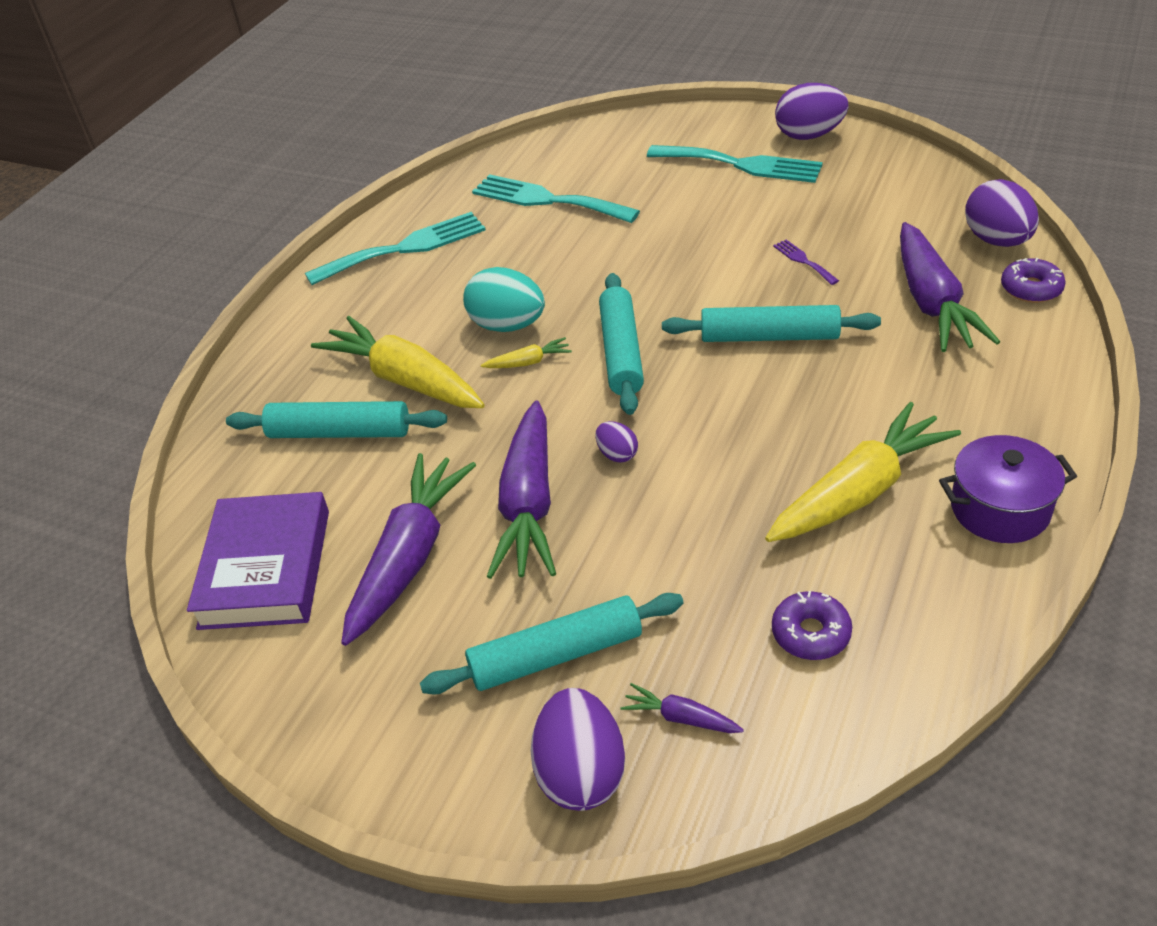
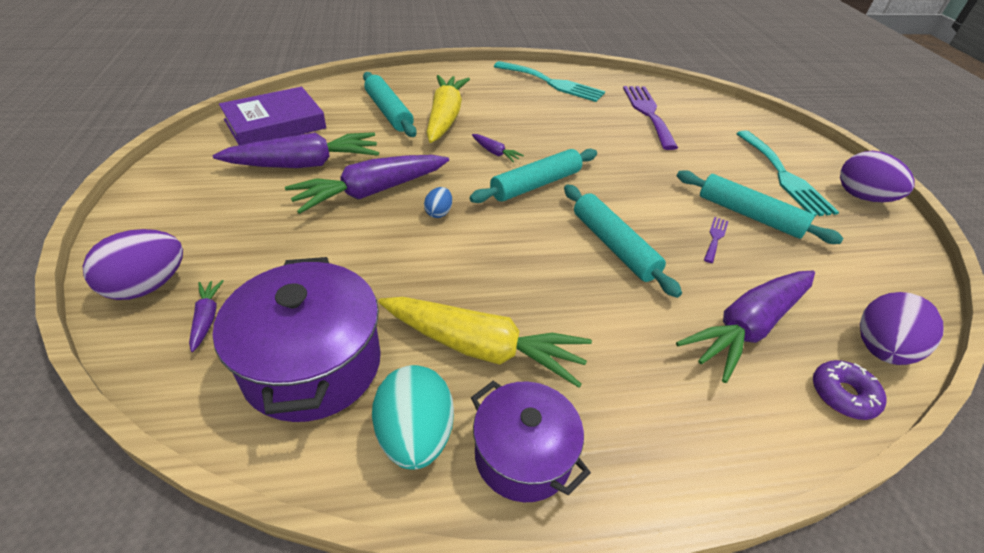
camera: 50 degrees right, 0 degrees up
turquoise rolling pin [420,593,684,695] -> turquoise rolling pin moved to [677,170,844,244]
turquoise egg [463,267,545,332] -> turquoise egg moved to [372,365,454,470]
turquoise fork [472,174,640,223] -> purple fork [623,86,678,150]
yellow carrot [481,337,572,368] -> purple carrot [472,134,524,163]
purple egg [596,421,638,463] -> blue egg [424,187,452,218]
purple donut [772,591,852,660] -> purple pot [213,257,381,422]

